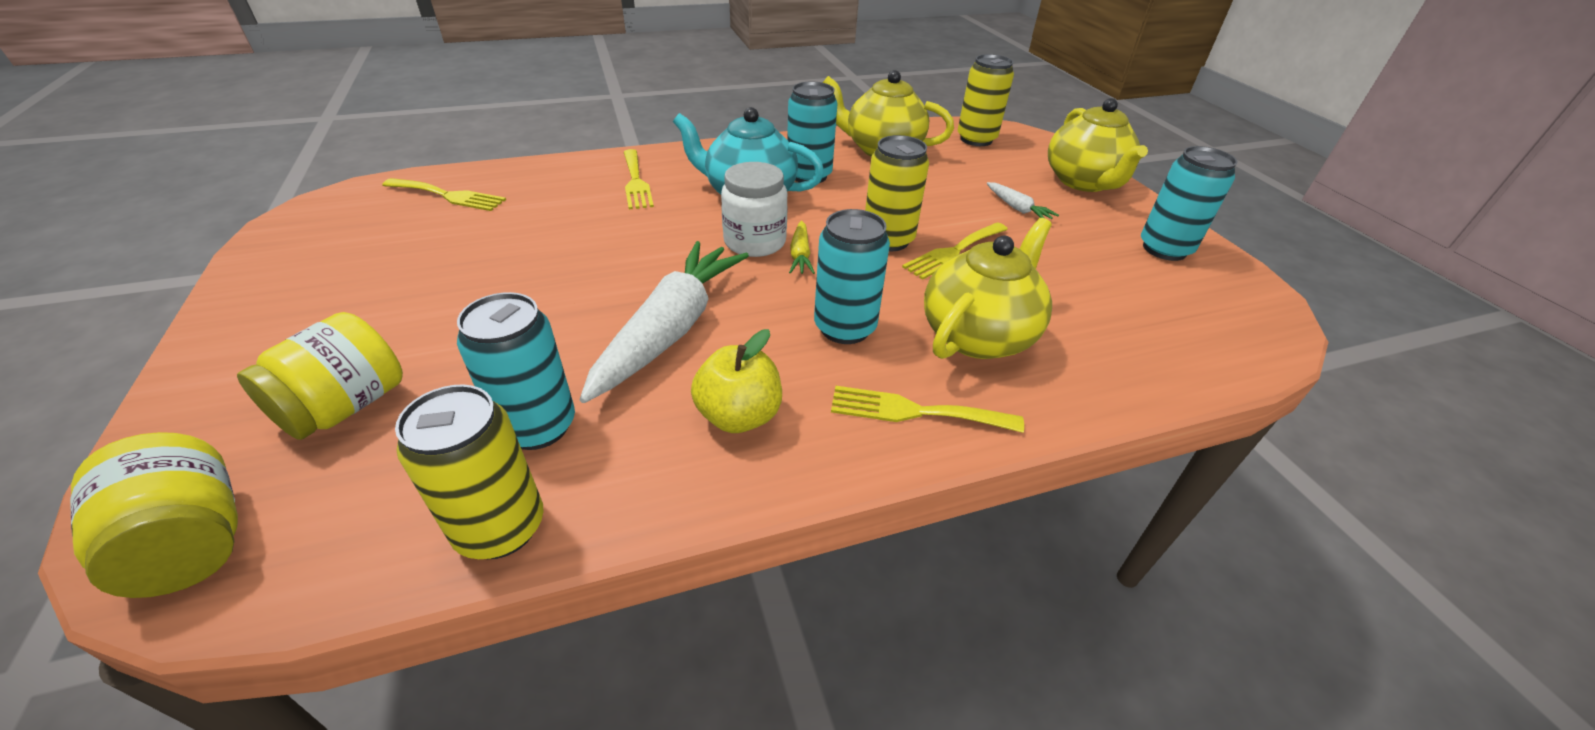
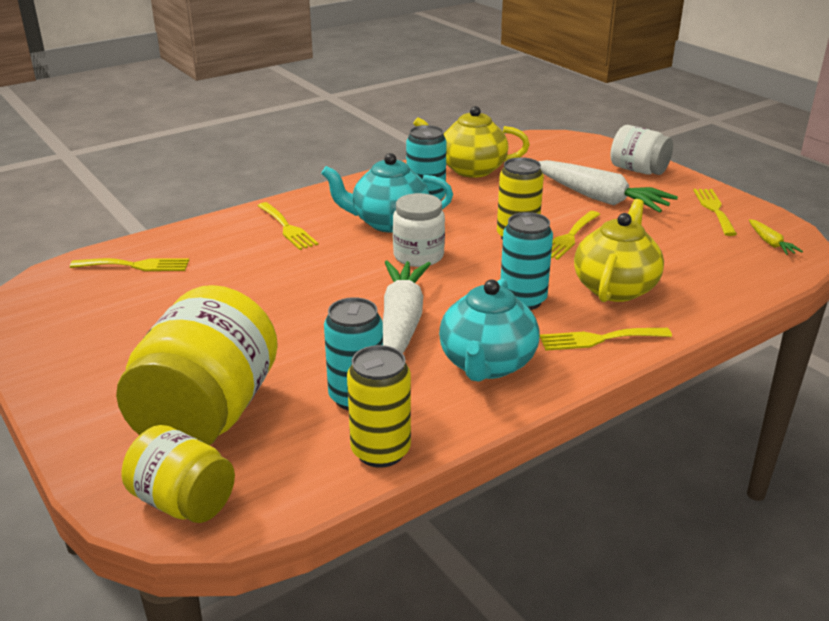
camera: 15 degrees left, 10 degrees down
yellow jar [237,312,403,440] -> yellow jar [116,285,278,446], size x1.75
yellow apple [691,329,782,433] -> turquoise teapot [439,279,540,382]
yellow carrot [789,221,815,274] -> yellow carrot moved to [749,219,803,255]
yellow can [958,54,1014,146] -> none
white carrot [987,182,1059,219] -> white carrot [538,160,678,213], size x2.28
yellow teapot [1048,98,1148,192] -> white jar [610,125,673,175]
turquoise can [1141,146,1237,261] -> yellow fork [693,189,737,236]

